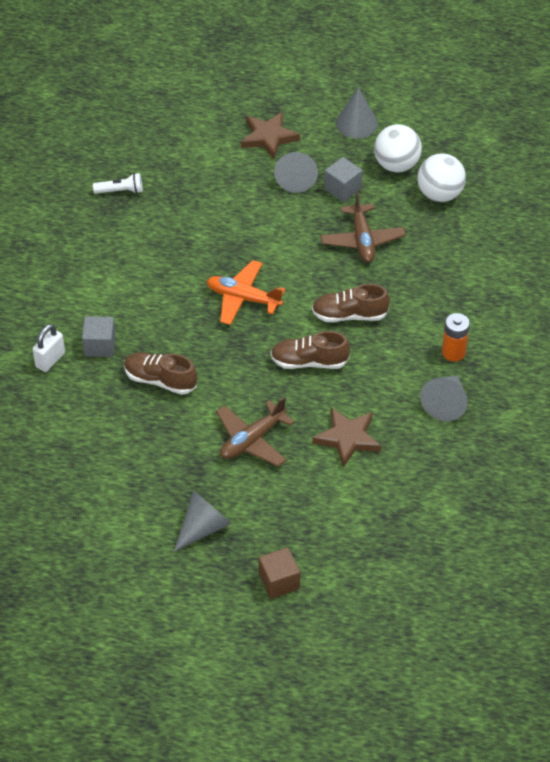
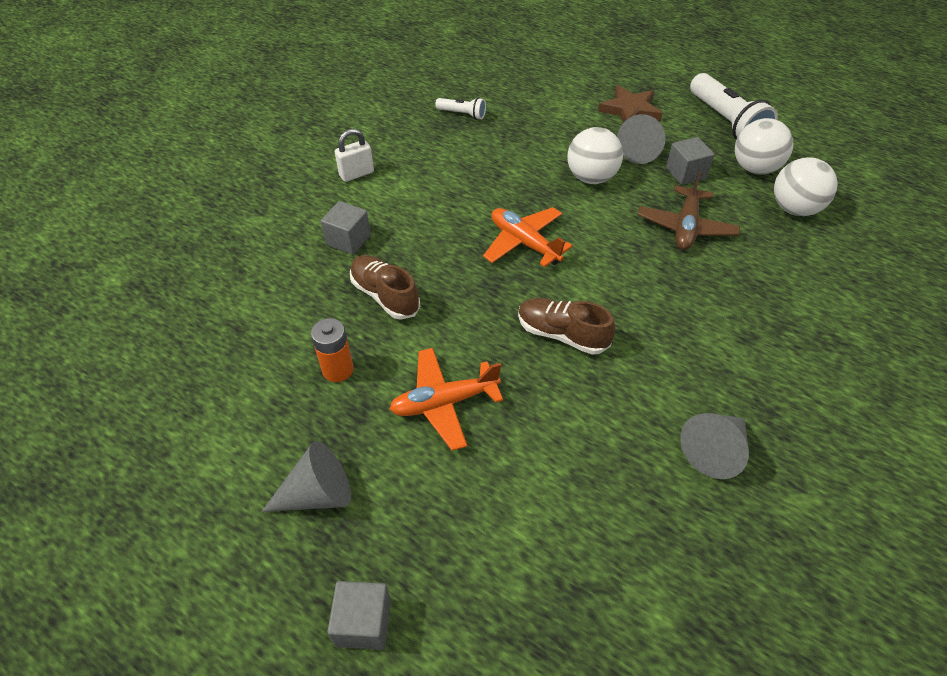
camera: 25 degrees right, 0 degrees up
white padlock [33,324,65,372] -> white padlock moved to [335,129,374,182]
brown plane [216,397,295,467] -> orange plane [390,348,503,451]
brown cube [259,547,300,599] -> grey cube [327,581,391,650]
brown shoe [312,284,390,322] -> none
brown star [312,407,381,467] -> none
grey cone [336,87,378,138] -> white flashlight [690,73,778,140]
orange battery [442,313,470,362] -> orange battery moved to [311,318,354,382]
none -> white ball [568,127,623,184]

